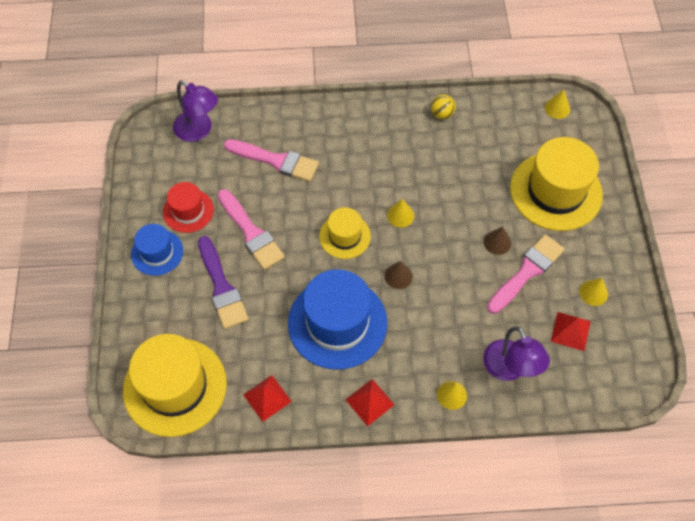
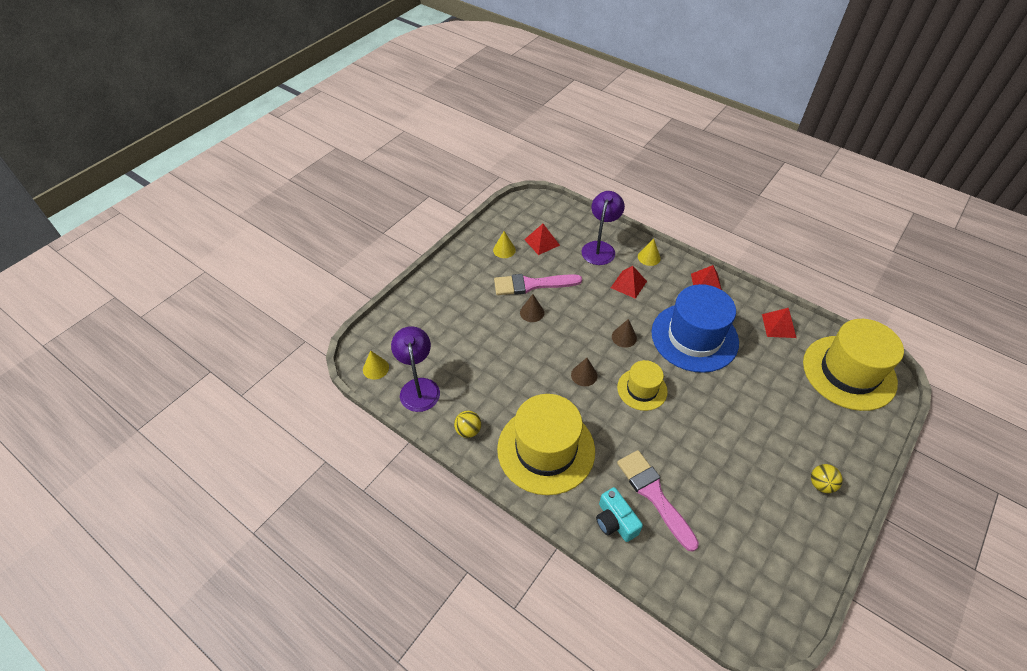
camera: 140 degrees left, 10 degrees down
blue hat [131,224,183,276] -> yellow ball [811,464,843,493]
red hat [163,182,214,233] -> none
purple lamp [173,80,218,142] -> purple lamp moved to [391,326,440,412]
purple brush [198,236,249,329] -> none
pink brush [218,189,285,270] -> none
yellow cone [387,199,414,228] -> brown cone [571,358,597,386]
yellow hat [510,137,603,231] -> yellow hat moved to [497,394,595,495]
none -> turquoise camera [596,487,643,542]
none -> red pyramid [611,266,647,299]

